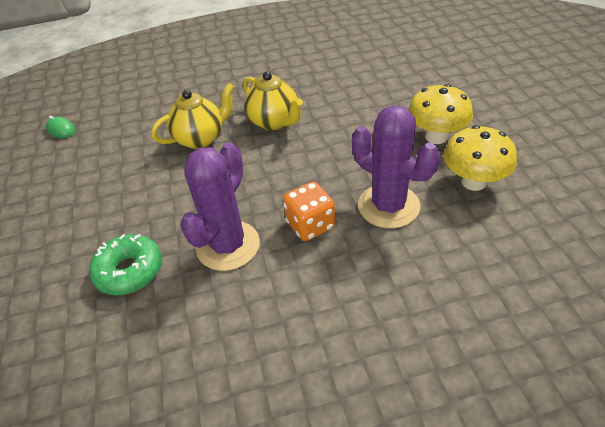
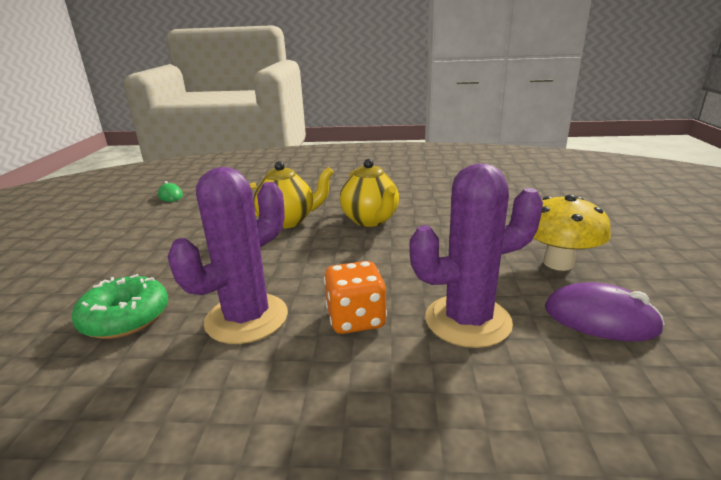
camera: 15 degrees right, 20 degrees down
purple cactus [352,105,440,228] -> purple cactus turned 75 degrees counterclockwise [410,163,543,348]
yellow mushroom [444,125,517,191] -> purple mouse [545,282,665,341]

